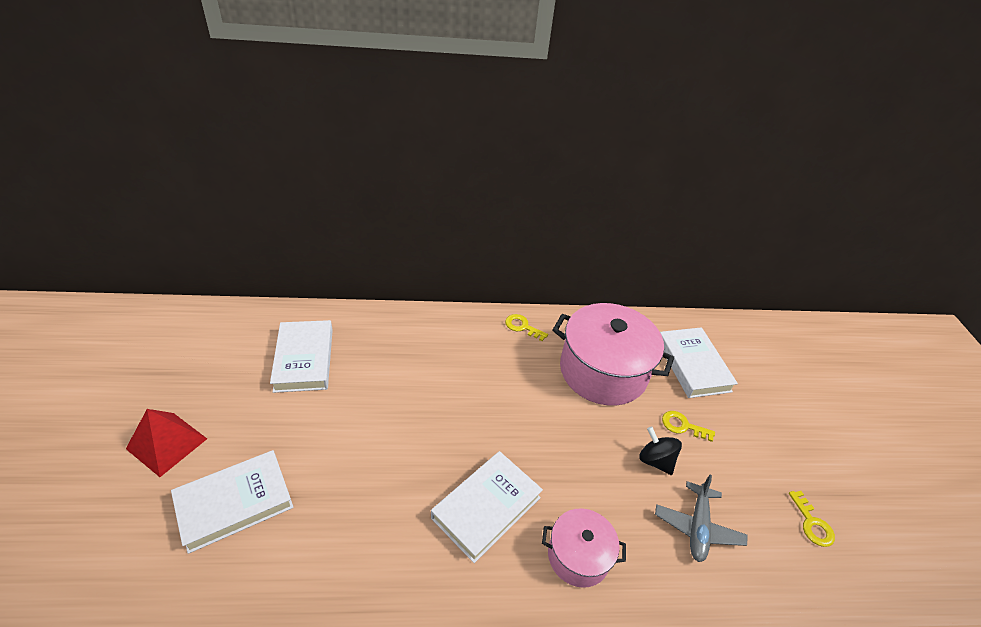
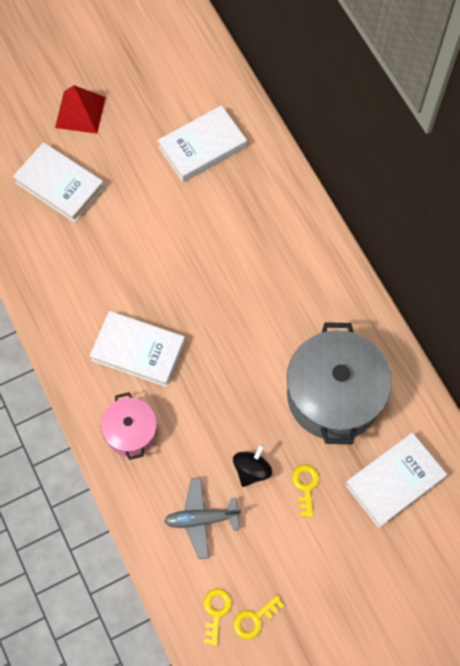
camera: 70 degrees right, 25 degrees up
yellow key [505,314,548,341] -> yellow key moved to [203,588,232,646]
pink pot [553,303,674,406] -> grey pot [287,322,392,444]

